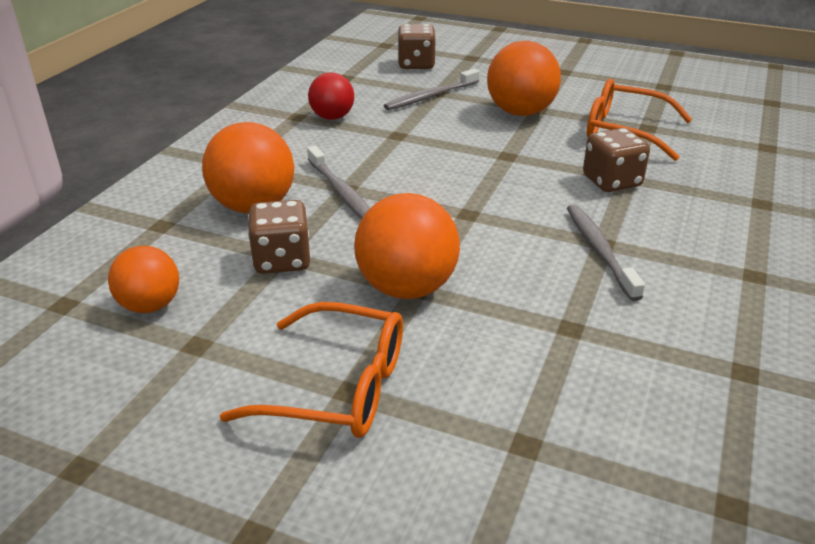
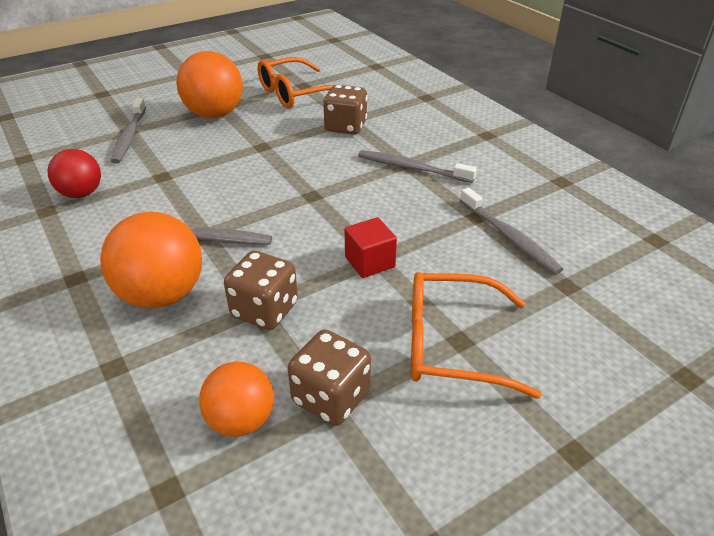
camera: 55 degrees left, 5 degrees up
orange glasses [220,302,403,438] -> orange glasses turned 135 degrees counterclockwise [411,272,542,399]
orange ball [354,193,460,299] -> red cube [345,217,397,278]
brown dice [398,24,436,69] -> brown dice moved to [288,330,371,426]
none -> grey toothbrush [460,188,563,275]

